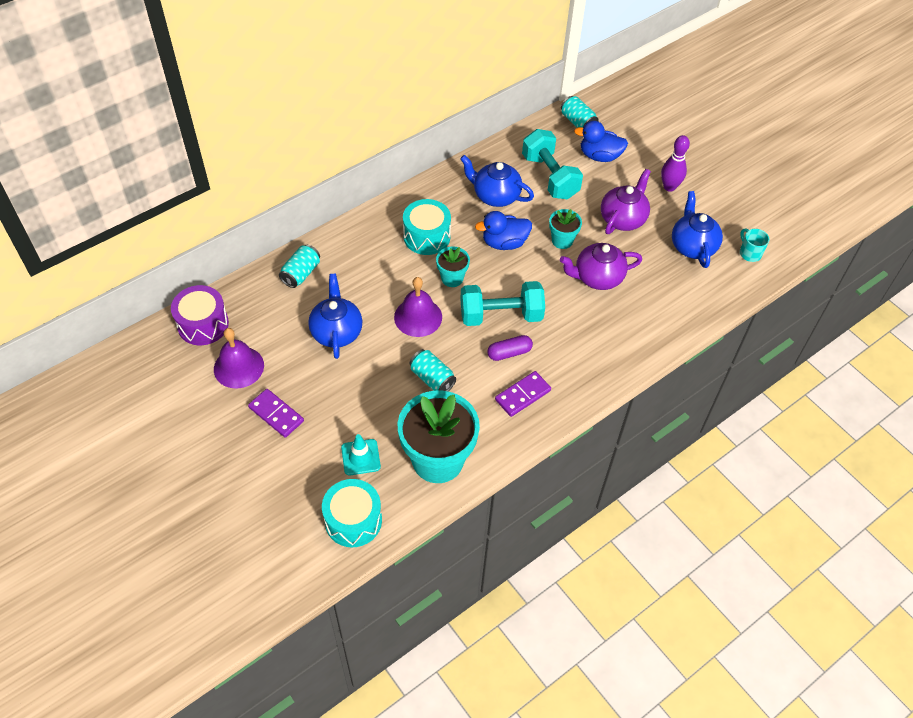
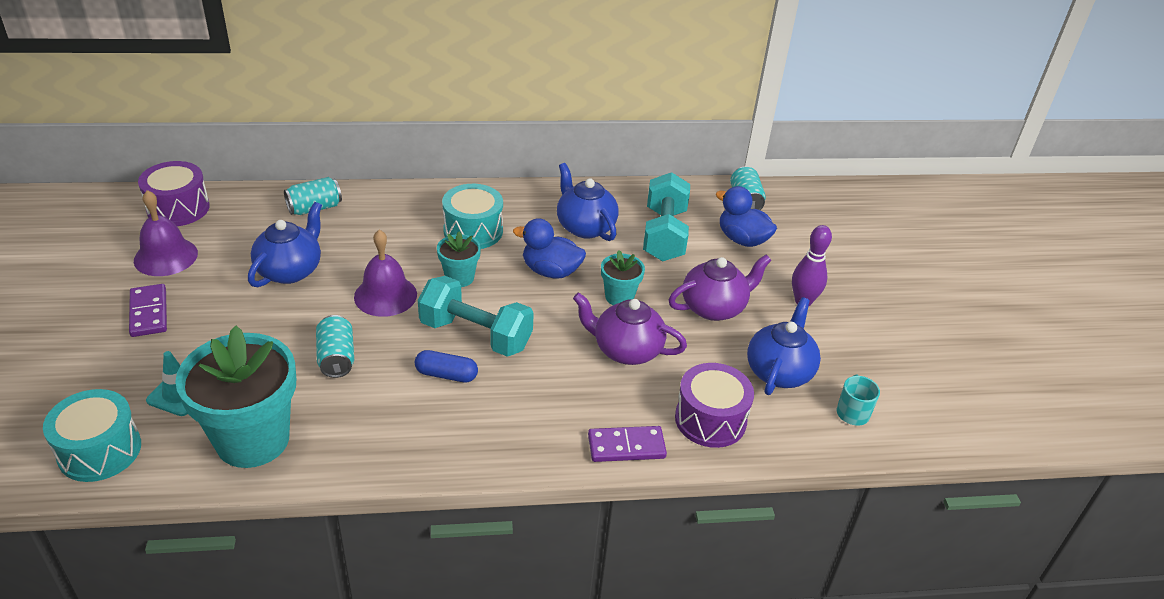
camera: 30 degrees right, 15 degrees down
purple capsule [487,335,533,361] -> blue capsule [415,350,478,382]
purple domino [495,371,551,417] -> purple domino moved to [588,426,667,462]
none -> purple drum [675,363,754,448]

